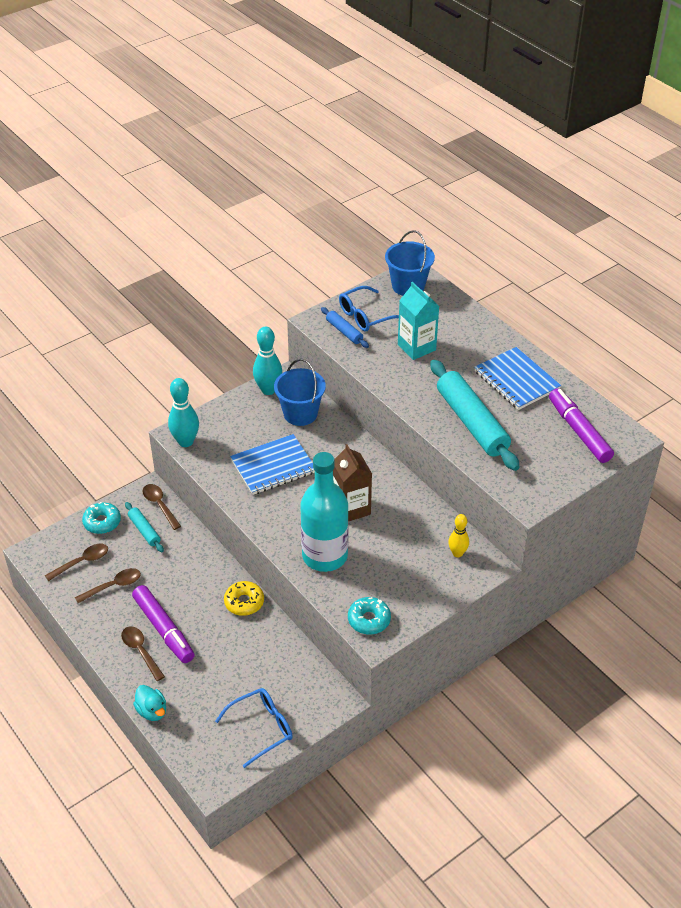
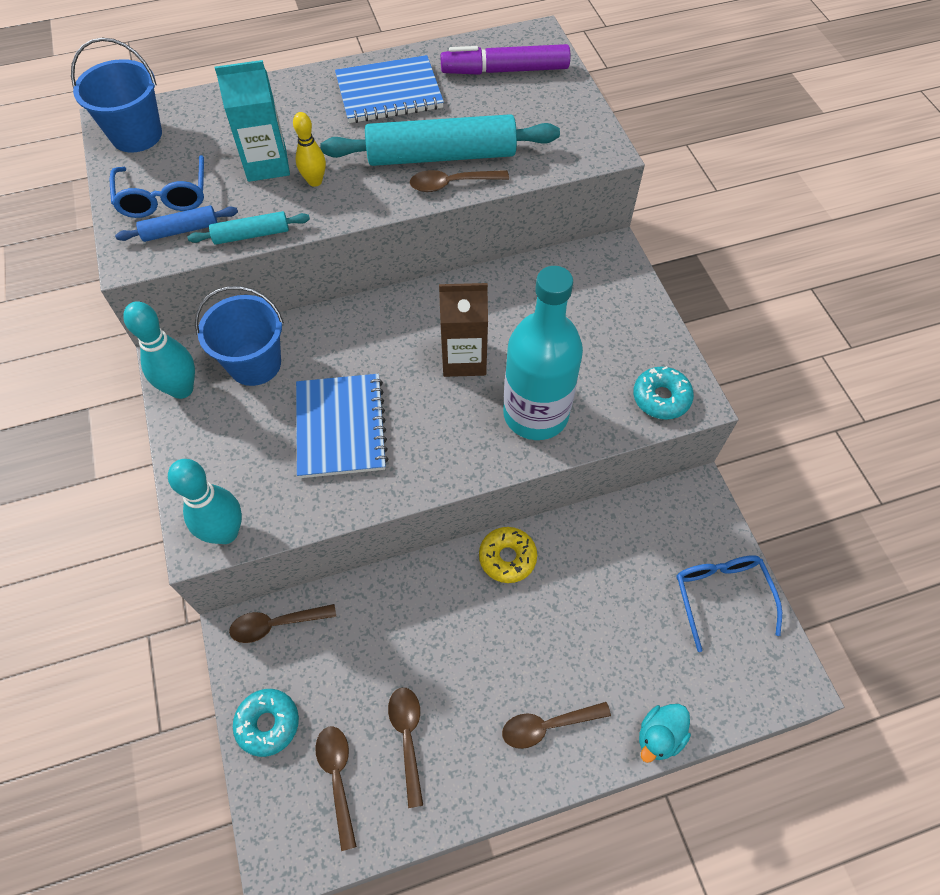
camera: 70 degrees left, 15 degrees up
turquoise rolling pin [125,502,164,552] -> turquoise rolling pin moved to [187,211,310,245]
purple marker [132,585,195,663] -> none
turquoise duck [133,685,166,721] -> turquoise duck turned 150 degrees clockwise [639,704,691,763]
yellow bowling pin [448,514,469,557] -> yellow bowling pin moved to [293,112,326,187]
none -> brown spoon [410,170,509,192]

